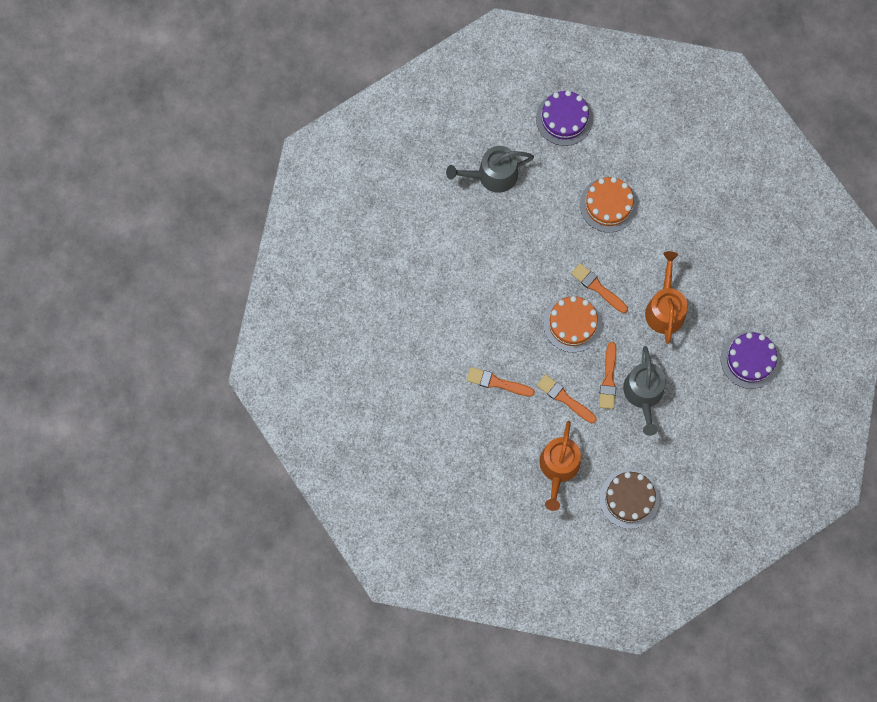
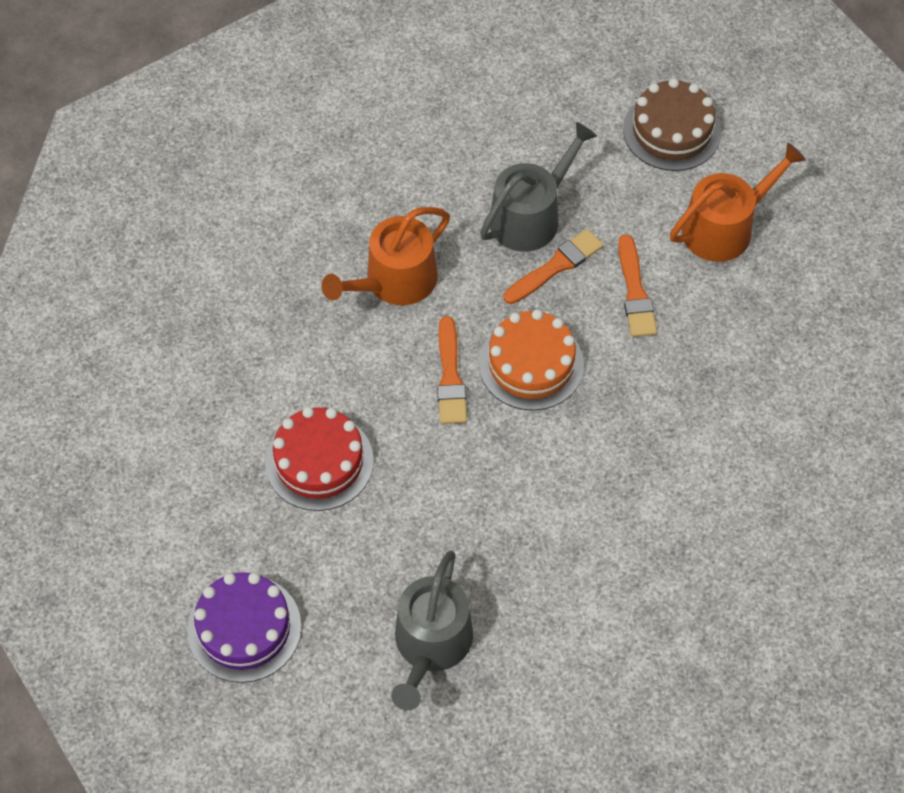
camera: 135 degrees left, 15 degrees down
grey watering can [446,146,534,193] -> grey watering can turned 75 degrees clockwise [391,551,473,711]
orange brush [467,367,535,397] -> none
orange cake [580,177,638,233] -> red cake [265,407,374,511]
purple cake [721,331,780,389] -> none

